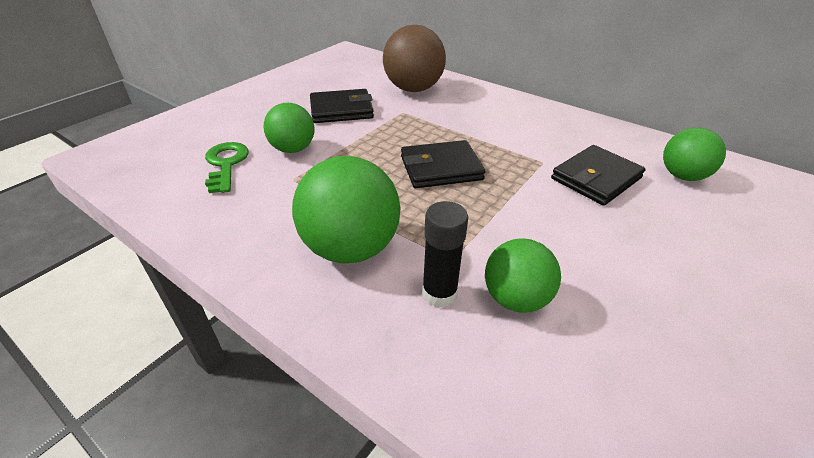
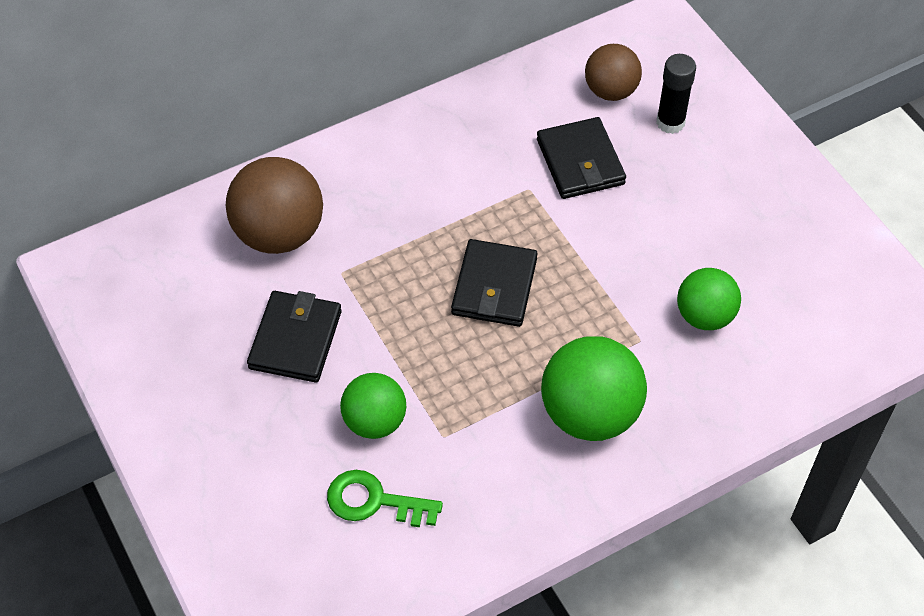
camera: 65 degrees left, 15 degrees up
black glue stick [422,201,468,308] -> black glue stick moved to [656,54,696,134]
green ball [663,128,726,181] -> brown ball [585,44,642,101]

